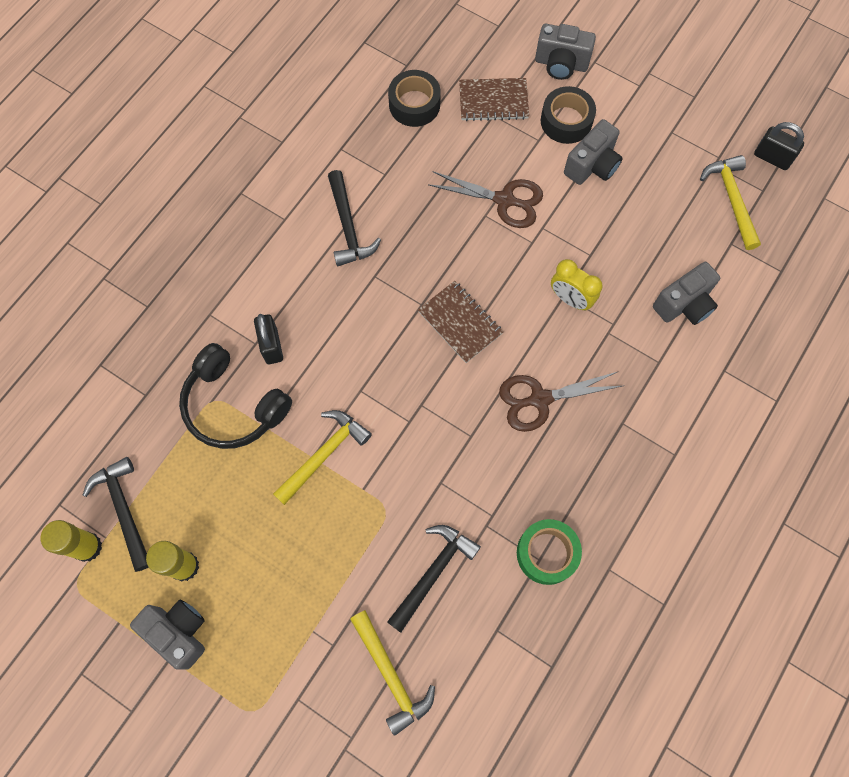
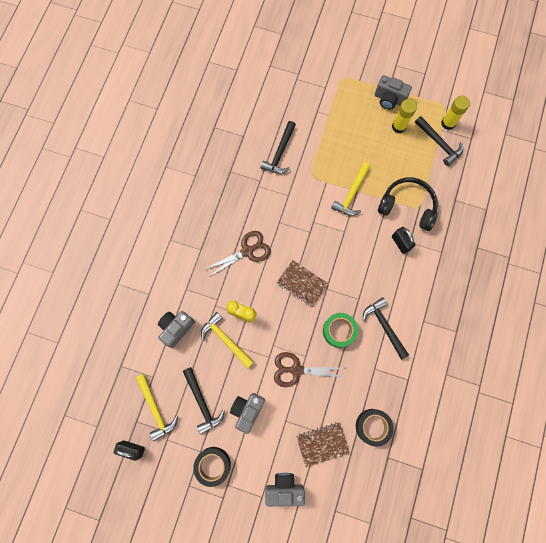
camera: 165 degrees right, 5 degrees up
yellow hammer [350,610,435,736] -> yellow hammer moved to [201,312,254,369]
green tape [517,519,582,585] -> green tape moved to [323,313,358,348]
black tape [541,86,596,144] -> black tape moved to [193,447,231,487]
none -> black hammer [183,367,225,434]

